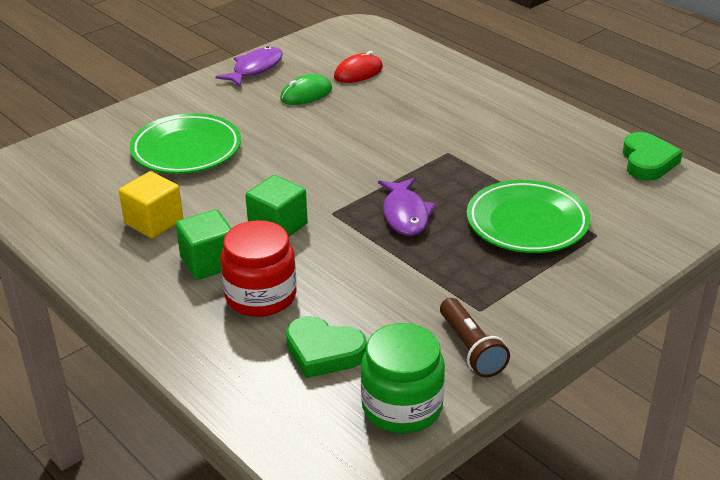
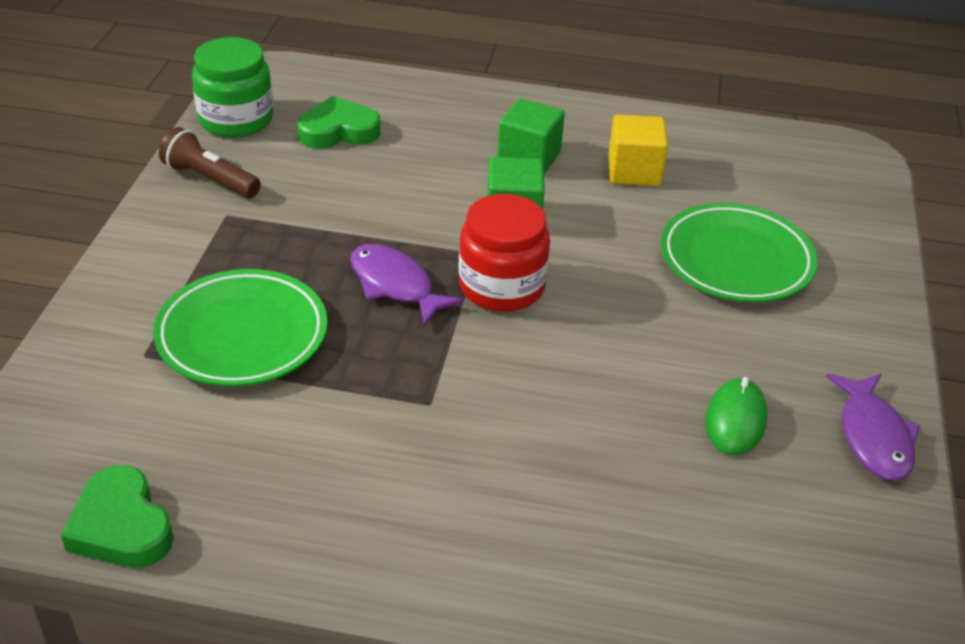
camera: 140 degrees right, 5 degrees up
red jar [221,220,297,317] -> red jar moved to [459,194,550,311]
red mouse [334,51,383,83] -> none

